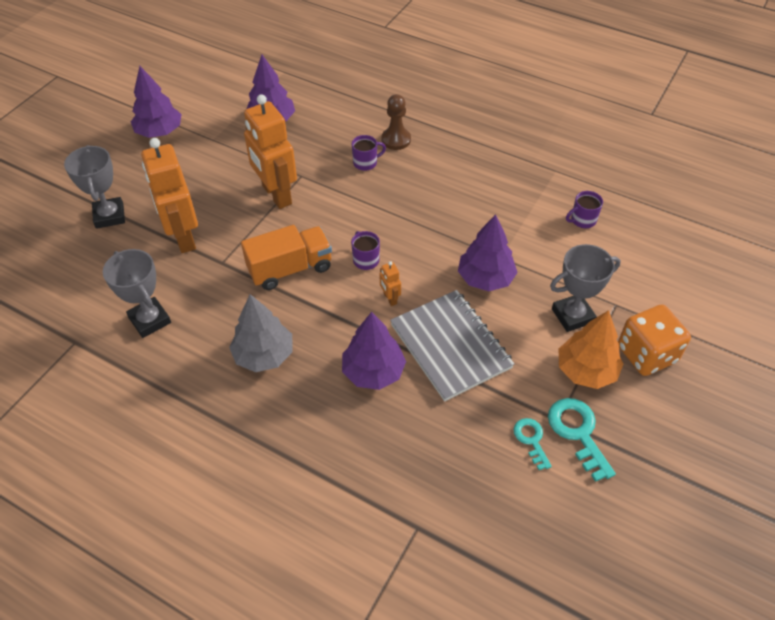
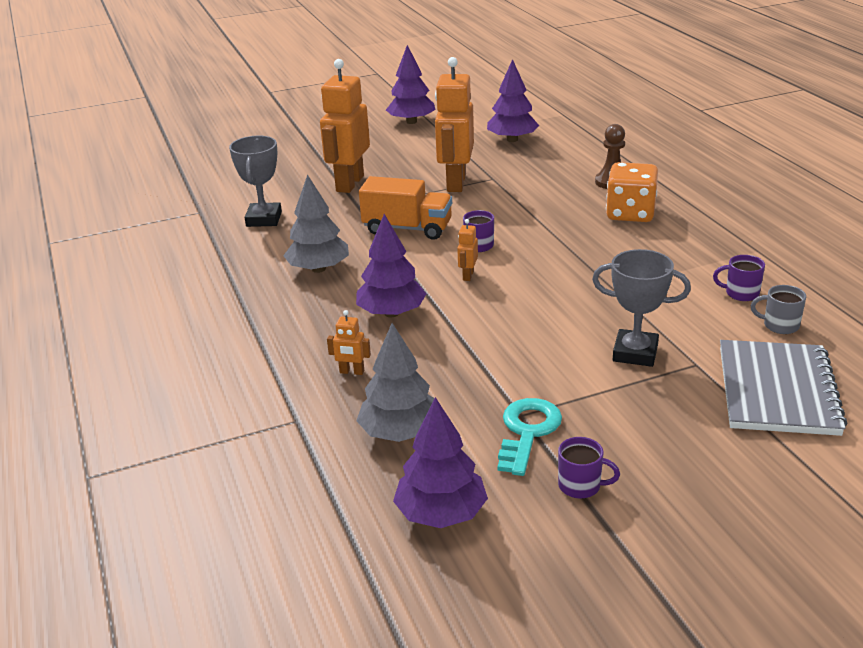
camera: 40 degrees right, 20 degrees down
grey trophy [64,145,125,229] -> none
purple mug [352,135,386,171] -> purple mug moved to [558,437,620,499]
grey notebook [390,290,514,402] -> grey notebook moved to [720,340,847,436]
purple tree [458,214,518,291] -> purple tree moved to [393,397,488,528]
turquoise key [513,418,552,470] -> none
orange tree [559,310,623,389] -> none
orange dice [618,305,691,376] -> orange dice moved to [606,162,658,222]
none -> orange robot [327,310,371,375]
none -> grey tree [356,323,435,442]
none -> grey mug [751,285,806,334]

